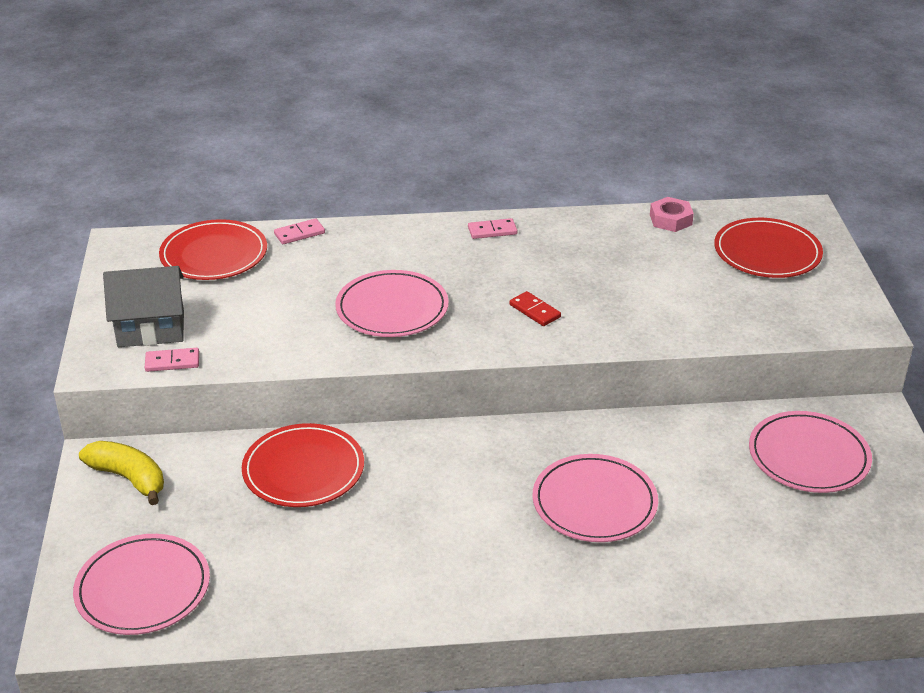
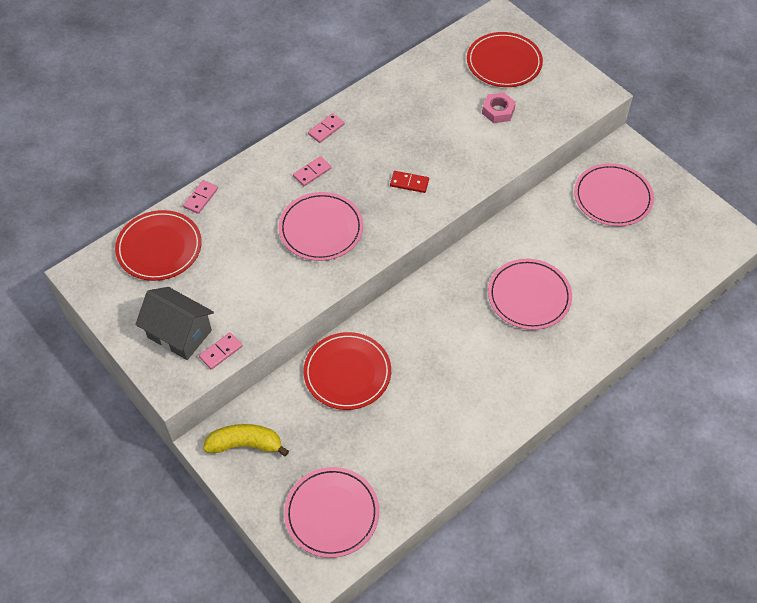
camera: 35 degrees left, 20 degrees up
grey house [103,266,184,347] -> grey house turned 75 degrees clockwise [136,287,214,360]
pink nut [650,197,694,232] -> pink nut moved to [482,92,516,123]
none -> pink domino [293,156,332,186]

